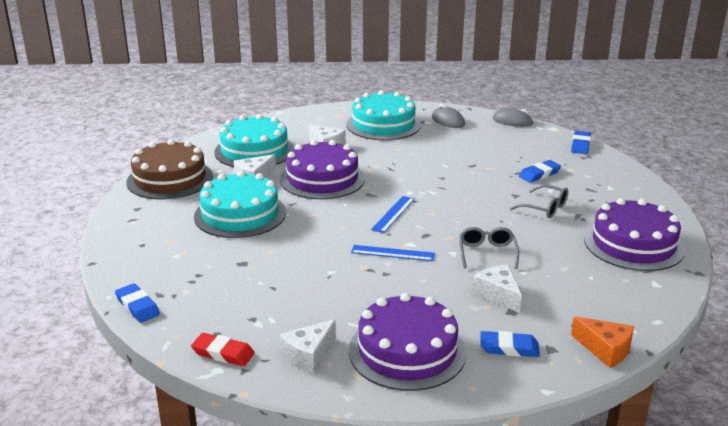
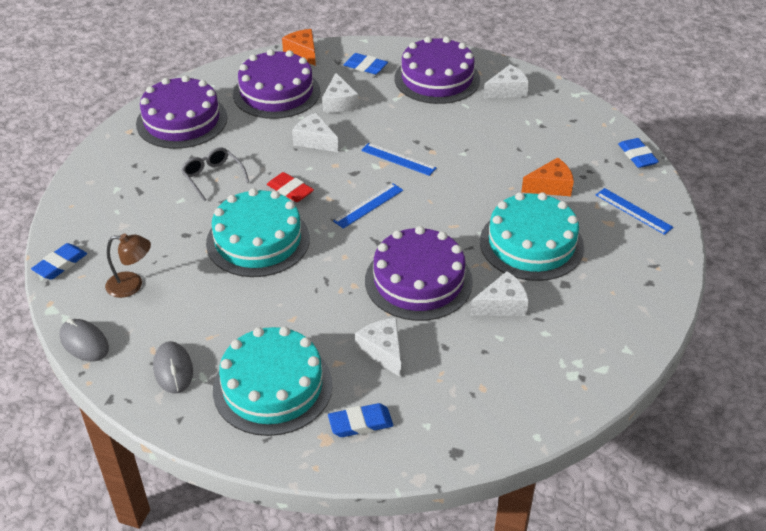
camera: 160 degrees left, 15 degrees up
brown cake [126,139,213,199] -> none
red eraser [191,333,255,366] -> red eraser moved to [267,172,314,202]
turquoise cake [214,114,294,167] -> turquoise cake moved to [206,188,310,277]
grey glasses [460,227,519,269] -> white cheese [292,113,338,152]
blue eraser [519,160,561,183] -> blue eraser moved to [328,403,393,437]
none -> brown lamp [105,233,151,298]
none -> purple cake [233,49,320,119]
none -> orange cheese [521,157,574,196]
none -> blue ruler [596,188,673,235]

